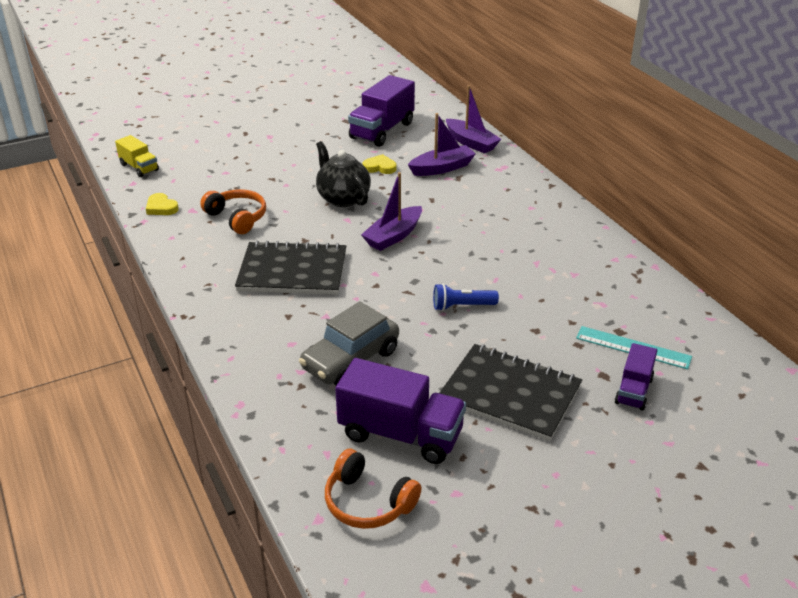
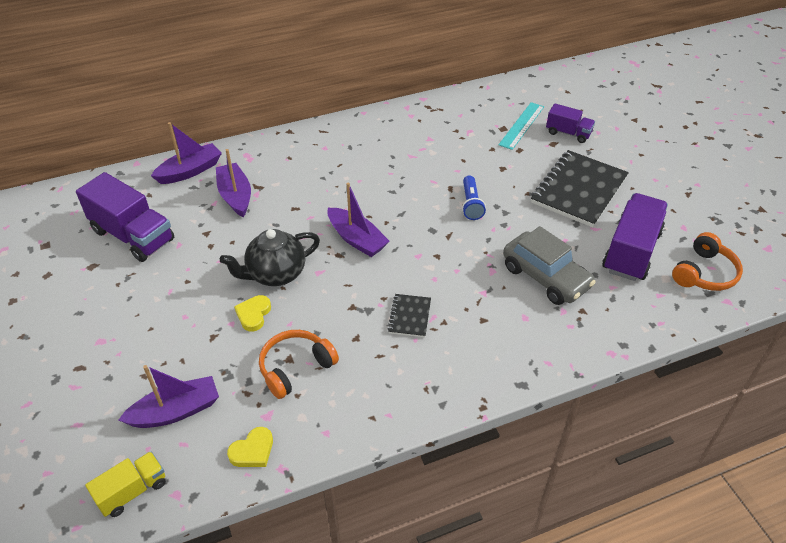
camera: 85 degrees left, 10 degrees up
black notebook [235,241,346,295] -> black notebook [388,294,431,337], size x0.47
yellow heart [363,154,397,174] -> yellow heart moved to [234,295,271,332]
none -> purple boat [119,365,219,428]

